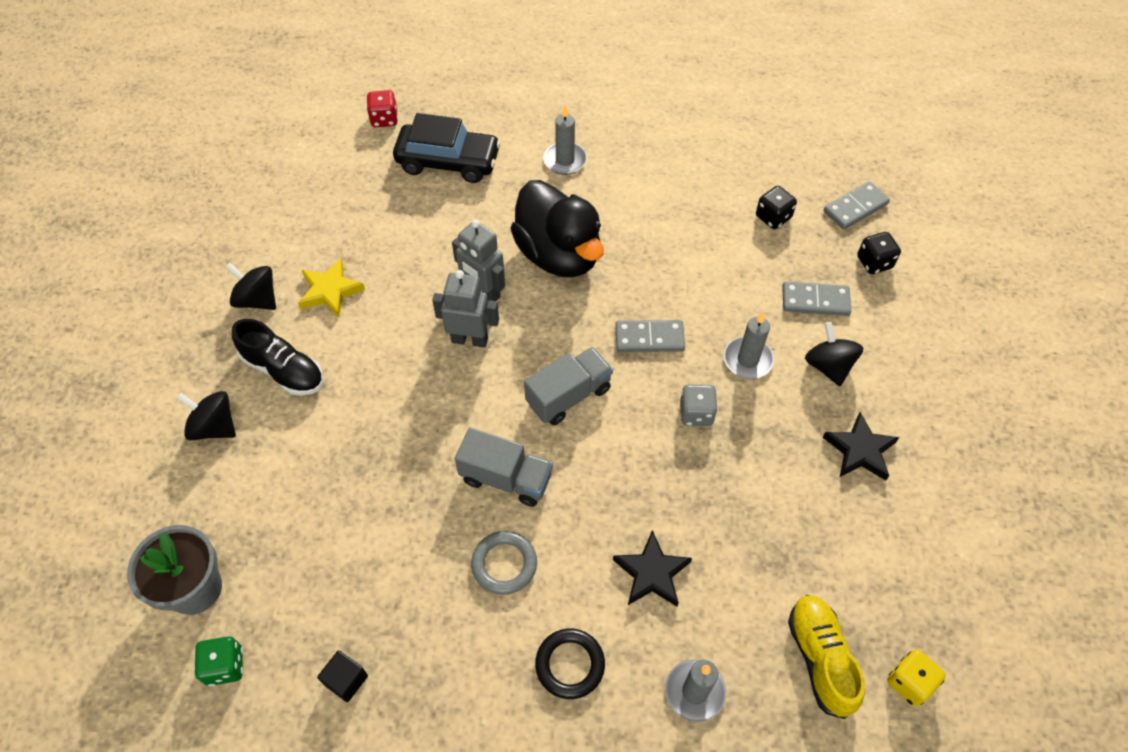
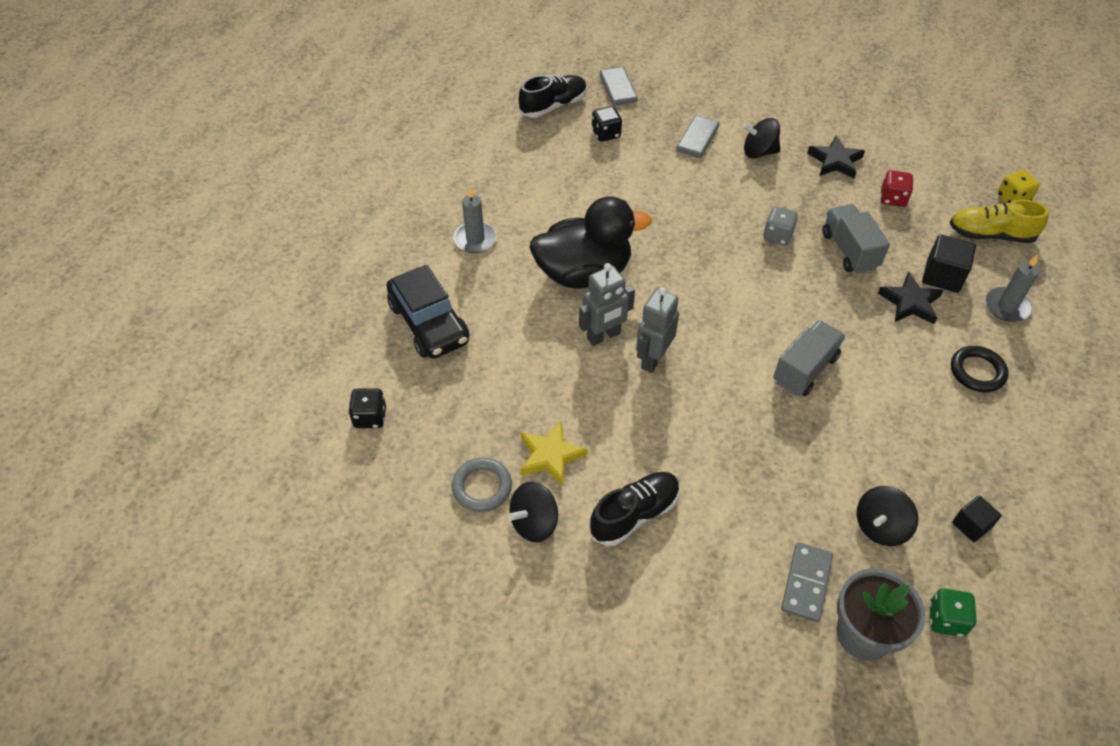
camera: 70 degrees left, 5 degrees down
black spinning top [176,391,236,440] -> black spinning top moved to [857,486,918,546]
red dice [367,90,398,127] -> red dice moved to [880,170,914,207]
black car [393,113,501,183] -> black car turned 120 degrees clockwise [386,265,469,359]
grey ring [471,531,537,595] -> grey ring moved to [452,457,512,512]
grey truck [524,347,613,425] -> grey truck moved to [822,204,890,274]
grey domino [615,320,685,352] -> grey domino moved to [781,542,833,622]
grey candle [724,312,774,379] -> none
black dice [857,232,901,274] -> black dice moved to [348,389,386,428]
none -> black shoe [519,75,587,118]
none -> black cube [922,234,976,293]

